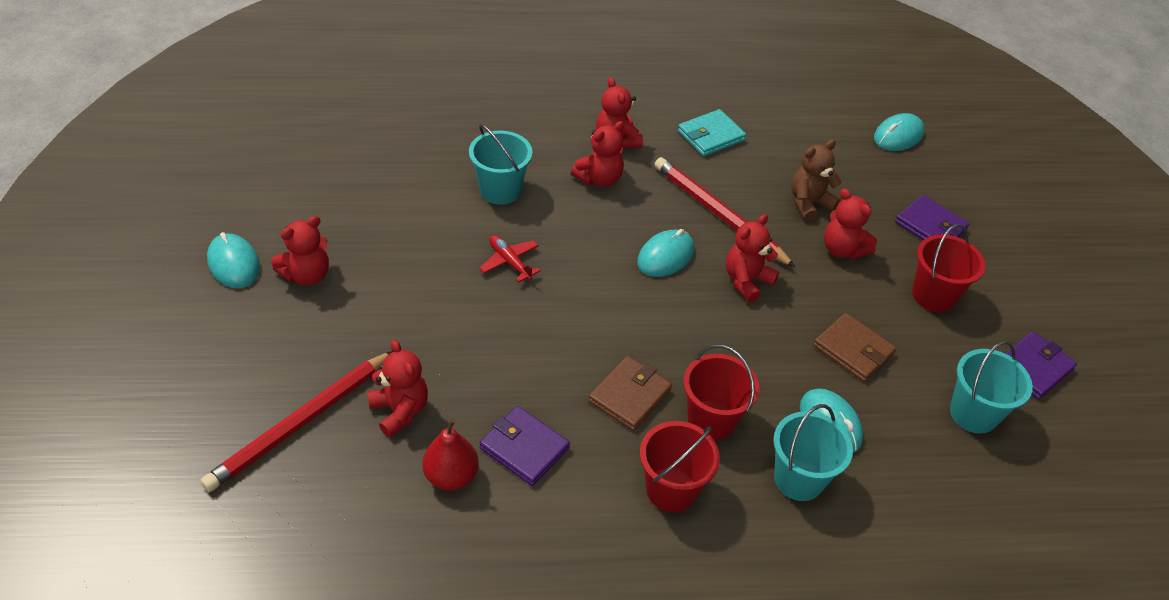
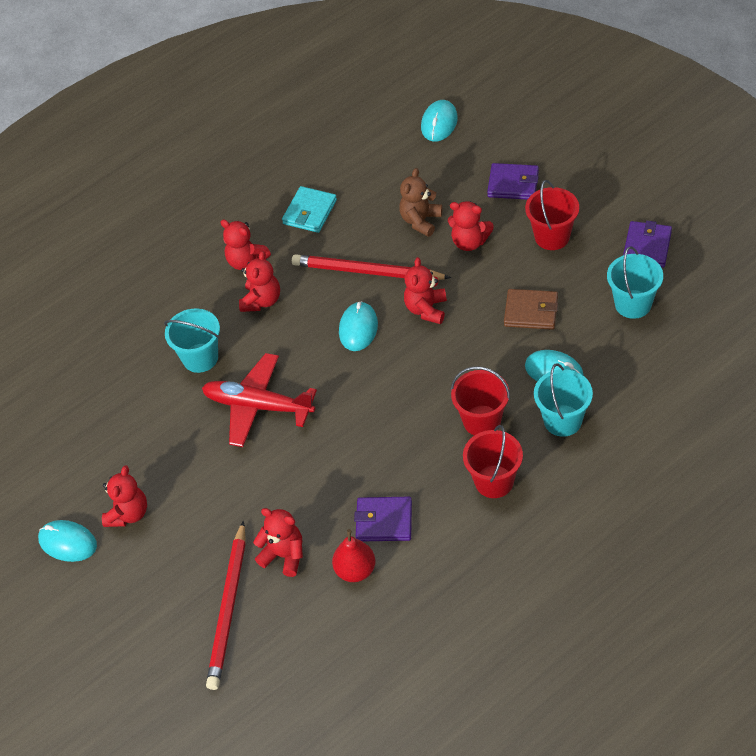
camera: 25 degrees left, 5 degrees up
red plane [479,235,540,283] -> red plane [202,353,317,447], size x1.99
brown wallet [588,356,672,431] -> none

